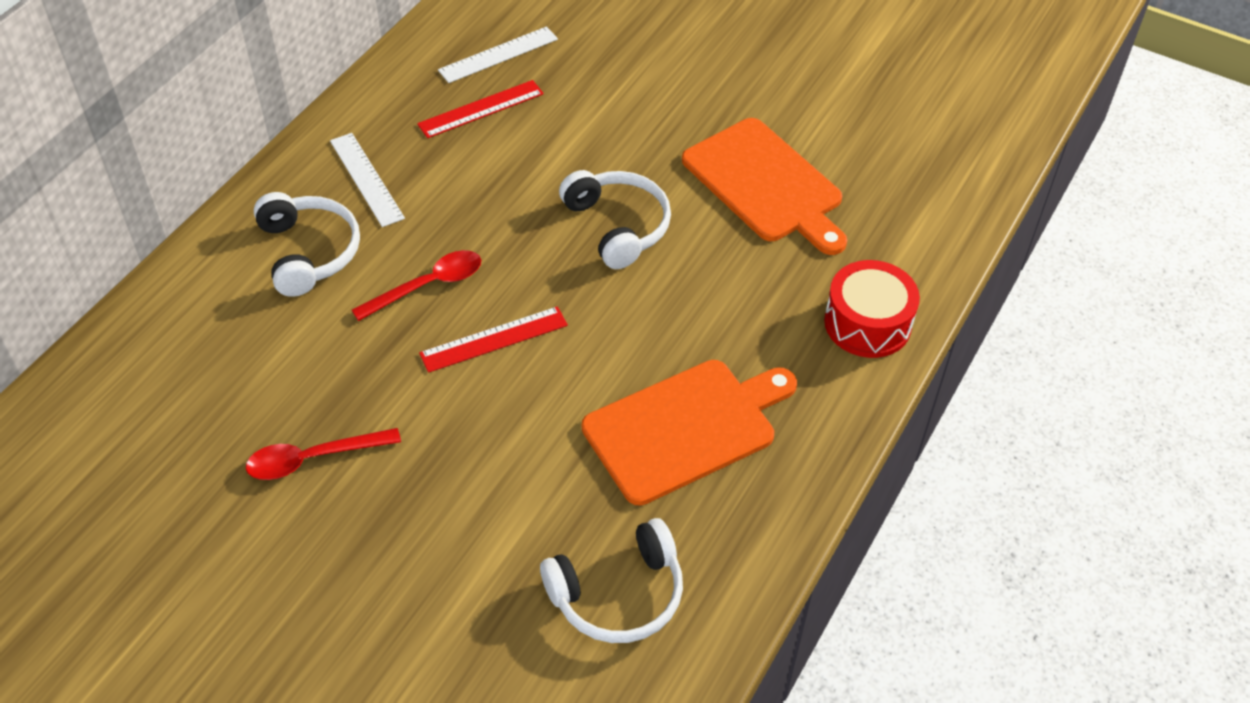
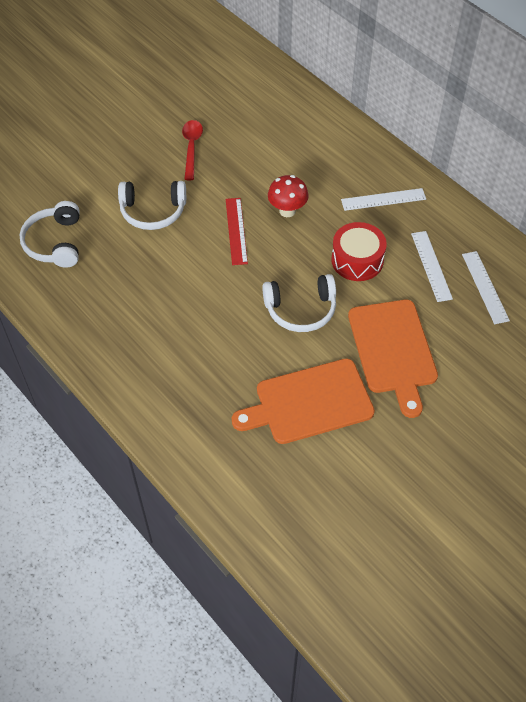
camera: 110 degrees right, 5 degrees up
white headphones [254,192,360,297] -> white headphones moved to [118,181,186,230]
red spoon [352,250,481,321] -> red mushroom [268,175,309,217]
red ruler [417,80,544,138] -> white ruler [411,231,453,302]
orange cutting board [582,360,797,506] -> orange cutting board moved to [348,300,438,418]
red drum [824,260,920,358] -> red drum moved to [331,222,387,281]

